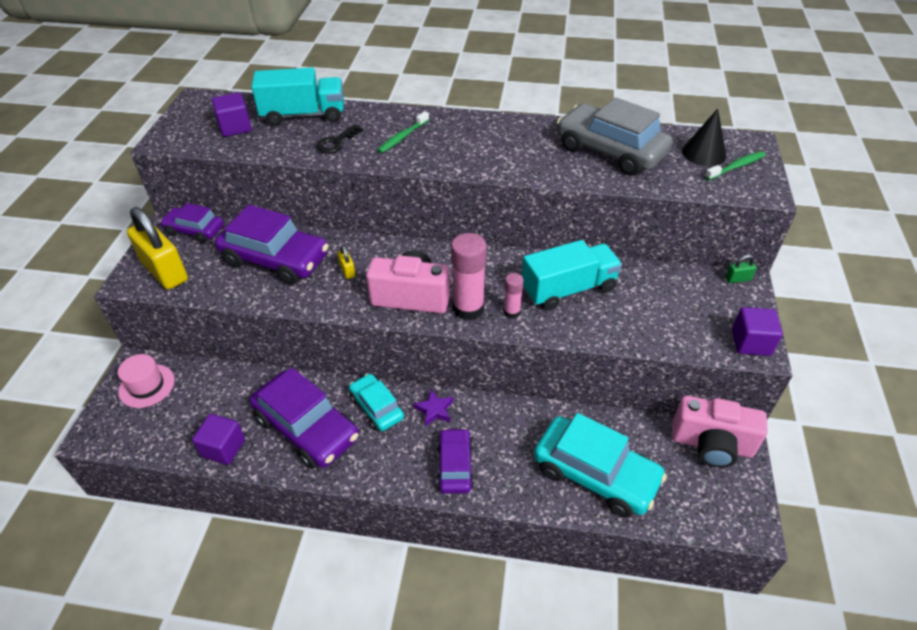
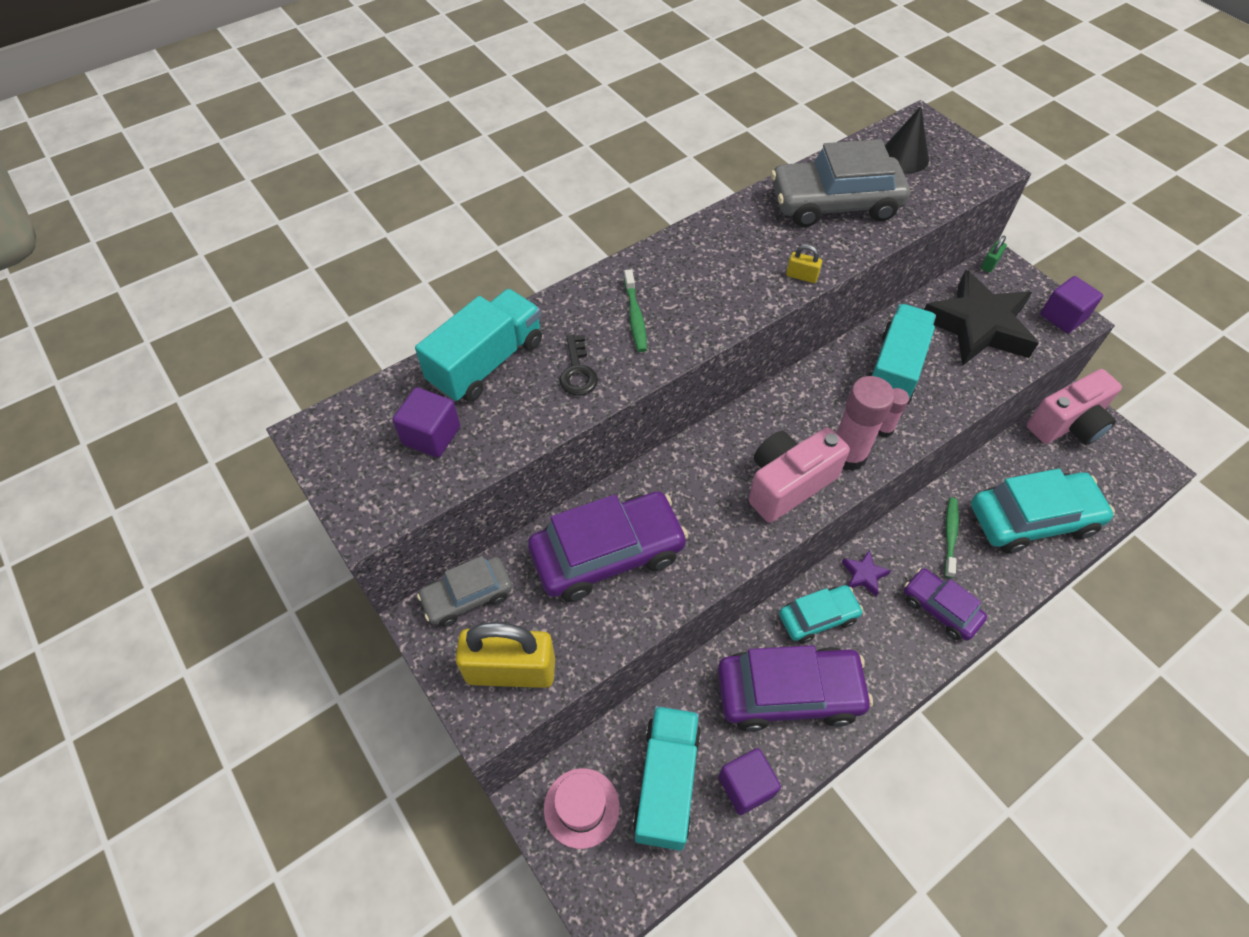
camera: 45 degrees left, 10 degrees up
purple car [160,203,224,243] -> grey car [417,556,512,627]
yellow padlock [337,245,356,279] -> yellow padlock moved to [786,244,822,283]
turquoise car [349,373,404,431] -> turquoise car turned 150 degrees clockwise [779,585,863,643]
green toothbrush [705,151,766,180] -> green toothbrush moved to [944,498,959,578]
none -> turquoise truck [633,706,701,851]
none -> black star [924,270,1038,365]

